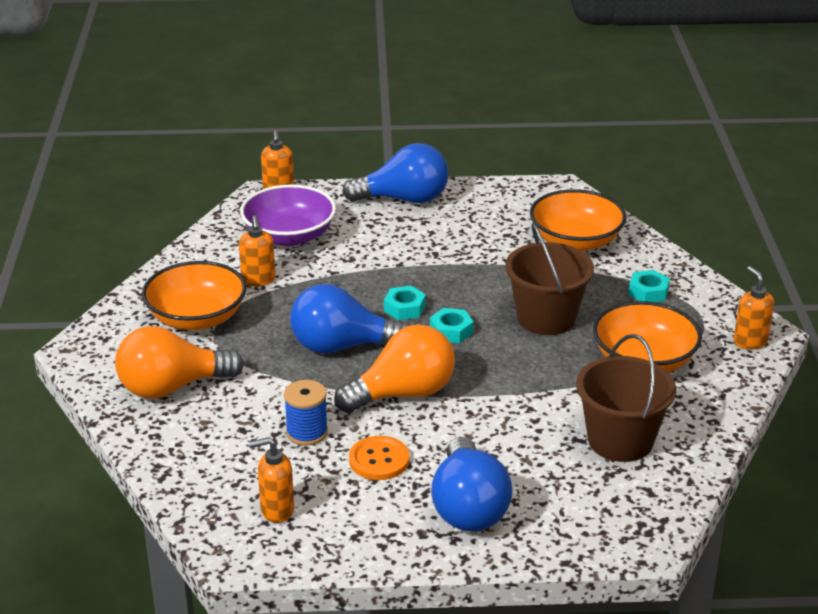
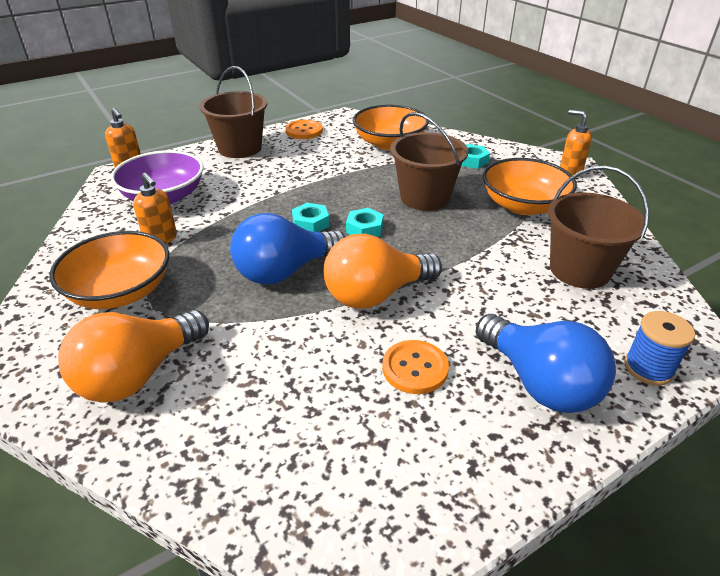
camera: 30 degrees left, 5 degrees up
orange soap dispenser [248,437,294,523] -> none
blue spool [284,380,328,446] -> blue spool moved to [624,311,695,386]
orange light bulb [334,324,455,413] -> orange light bulb turned 150 degrees counterclockwise [324,234,442,309]
blue light bulb [342,143,449,203] -> brown bucket [199,66,268,158]
none -> orange button [285,120,323,139]

